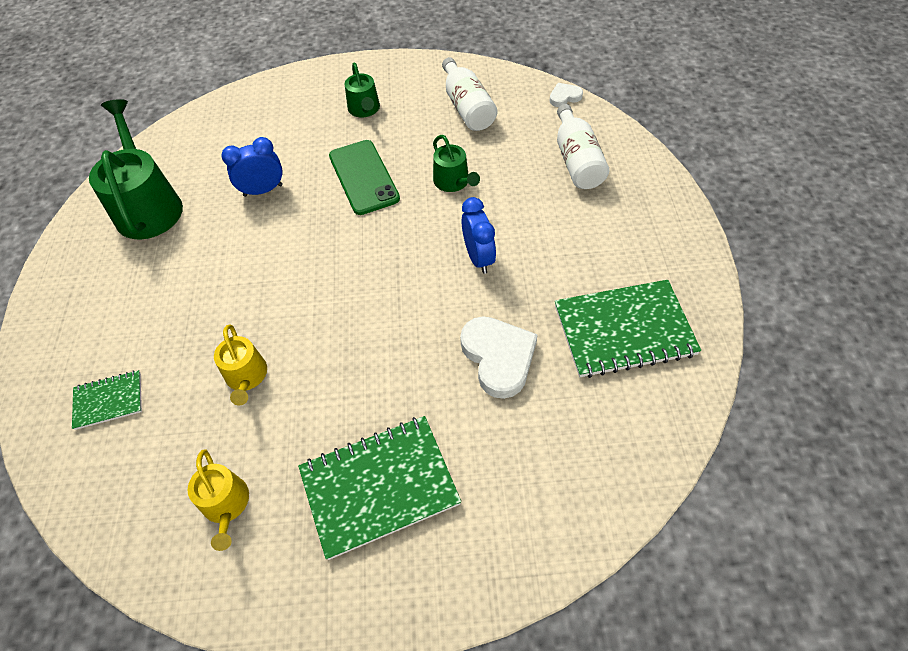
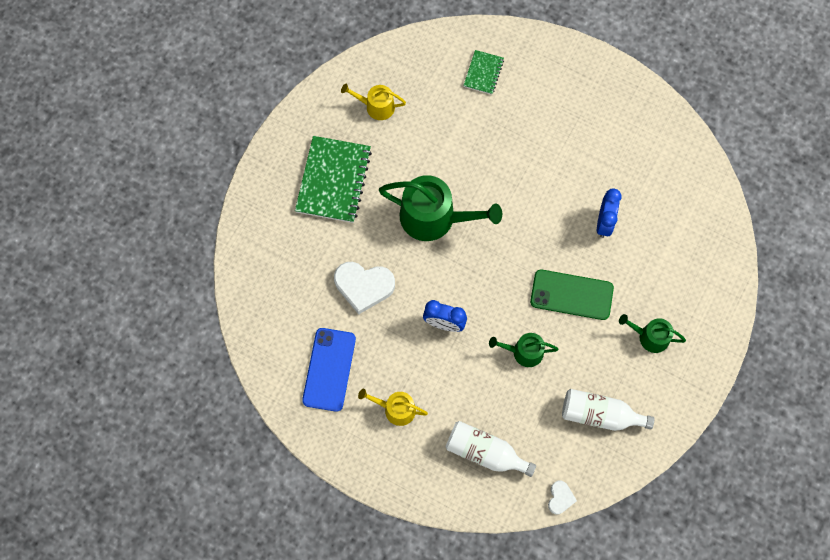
camera: 120 degrees right, 15 degrees up
green watering can [89,99,183,239] -> green watering can moved to [379,175,502,241]
yellow watering can [214,324,267,406] -> yellow watering can moved to [358,389,428,426]
green notebook [555,280,701,378] -> blue phone [302,328,356,412]

